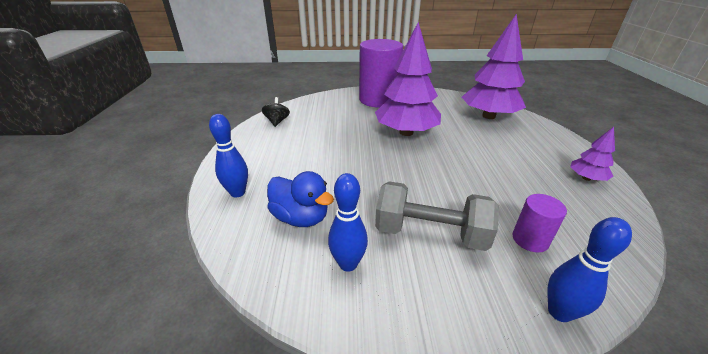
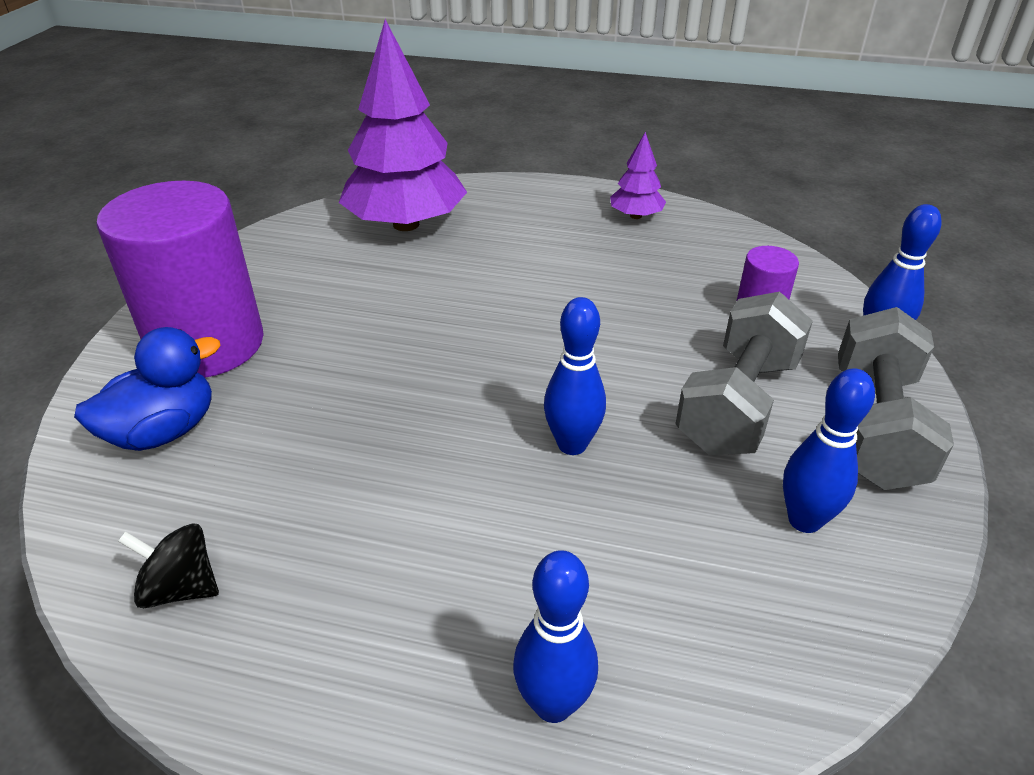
camera: 75 degrees left, 5 degrees up
blue duck [267,171,334,227] -> blue duck moved to [74,327,220,451]
purple tree [375,22,441,136] -> none
none -> blue bowling pin [544,297,606,455]
none -> grey dumbbell [838,307,954,490]

